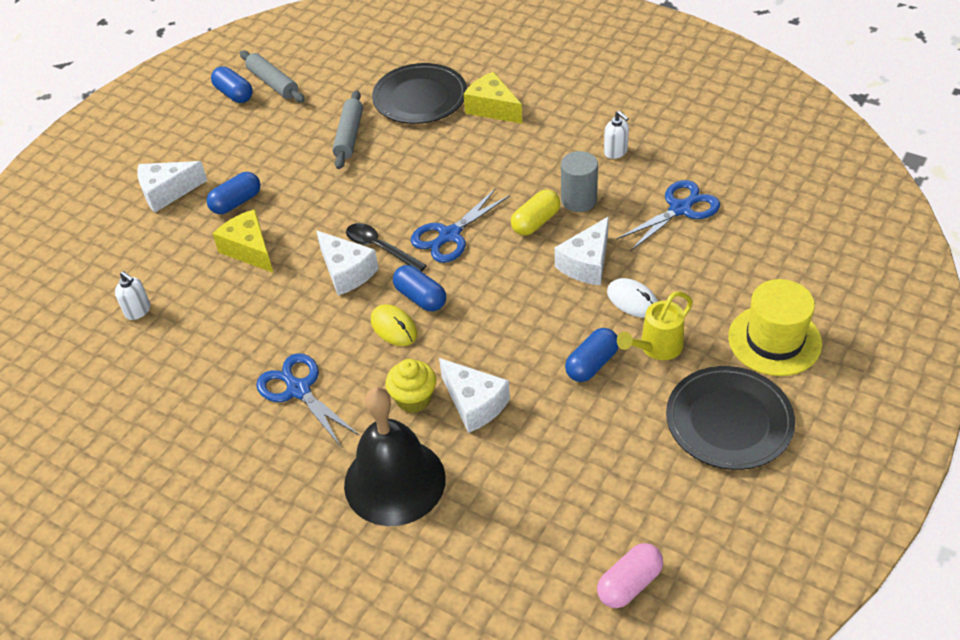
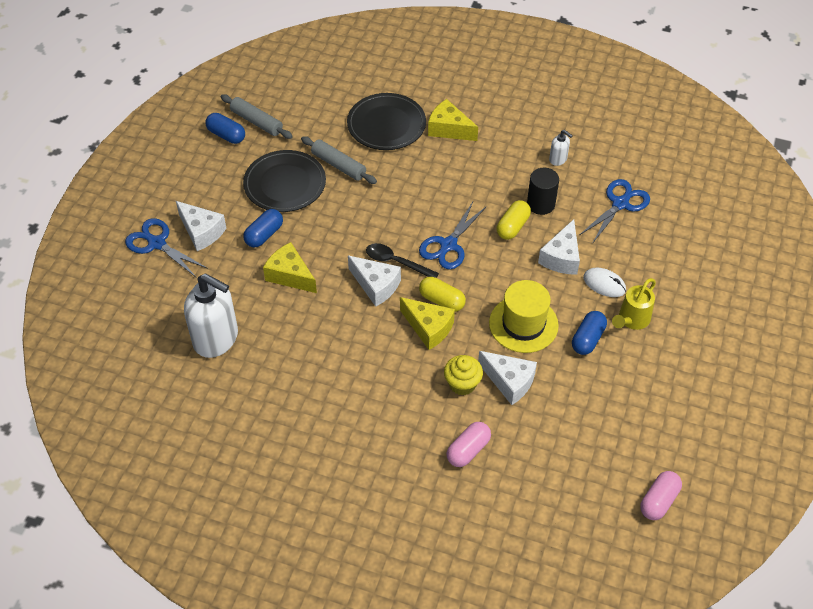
camera: 15 degrees left, 5 degrees up
white soap dispenser [115,271,150,320] -> white soap dispenser [184,274,238,358], size x2.25
white cheese [137,161,207,212] -> white cheese turned 105 degrees counterclockwise [176,201,227,251]
blue scissors [256,353,360,447] -> blue scissors moved to [125,218,208,278]
grey rolling pin [332,90,363,169] -> grey rolling pin turned 45 degrees counterclockwise [301,136,377,184]
black bell [344,387,446,526] -> pink capsule [446,422,491,467]
yellow mouse [371,304,417,346] -> yellow cheese [400,297,455,350]
blue capsule [393,265,446,312] -> yellow capsule [419,277,466,312]
grey cylinder [561,151,598,212] -> black cylinder [527,168,559,215]
black plate [666,366,795,470] -> black plate moved to [243,150,326,212]
yellow hat [728,279,822,376] -> yellow hat moved to [489,280,559,353]

